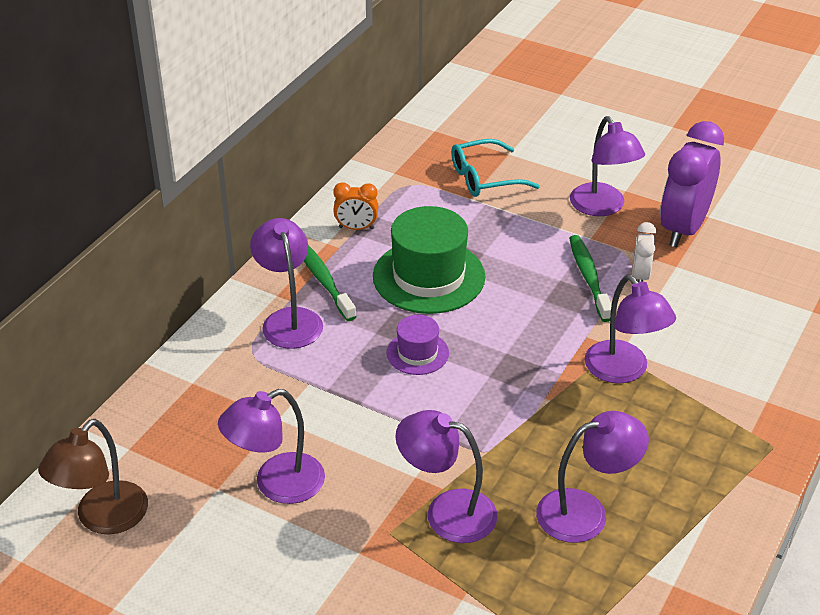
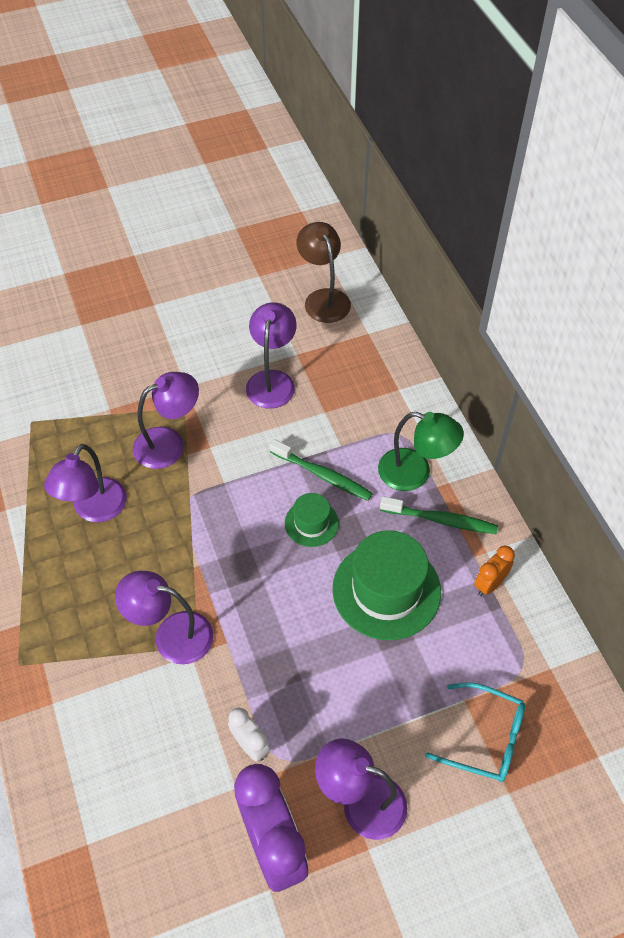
camera: 130 degrees right, 15 degrees up
purple lamp [250,218,323,349] -> green lamp [378,412,464,491]
purple hat [387,315,449,375] -> green hat [285,493,339,547]
turquoise glasses [451,139,540,197] -> turquoise glasses turned 90 degrees clockwise [425,682,525,782]
green toothbrush [569,235,612,322] -> green toothbrush moved to [270,439,373,501]

